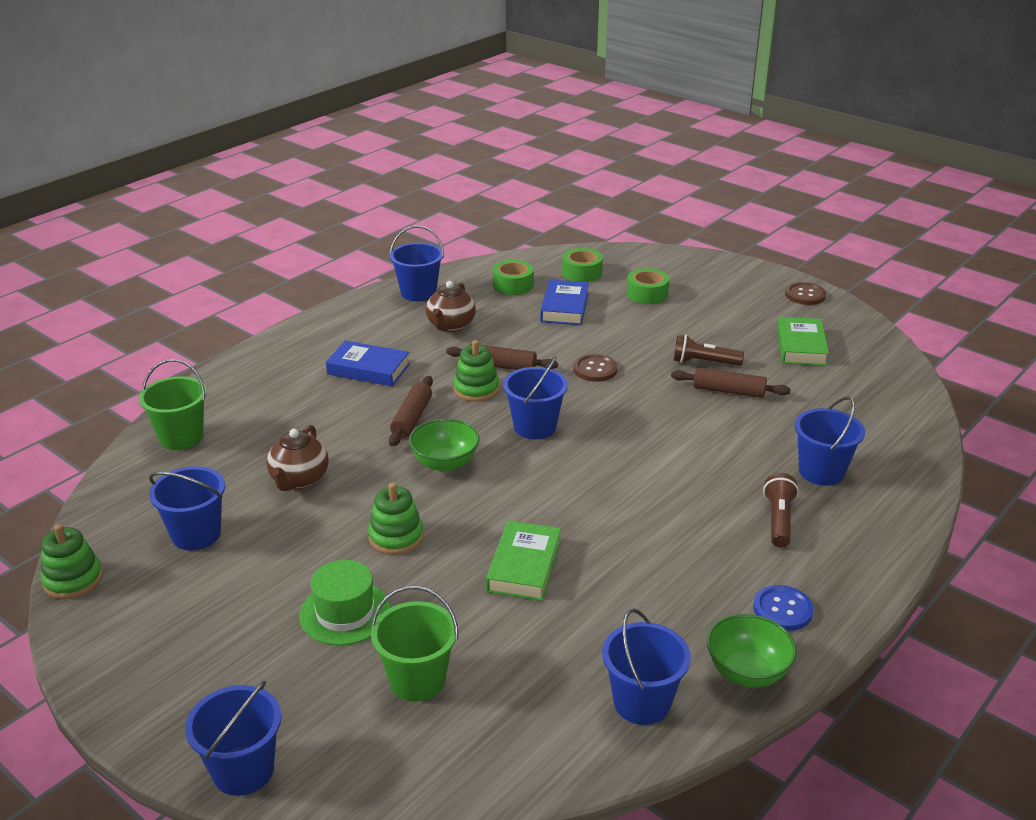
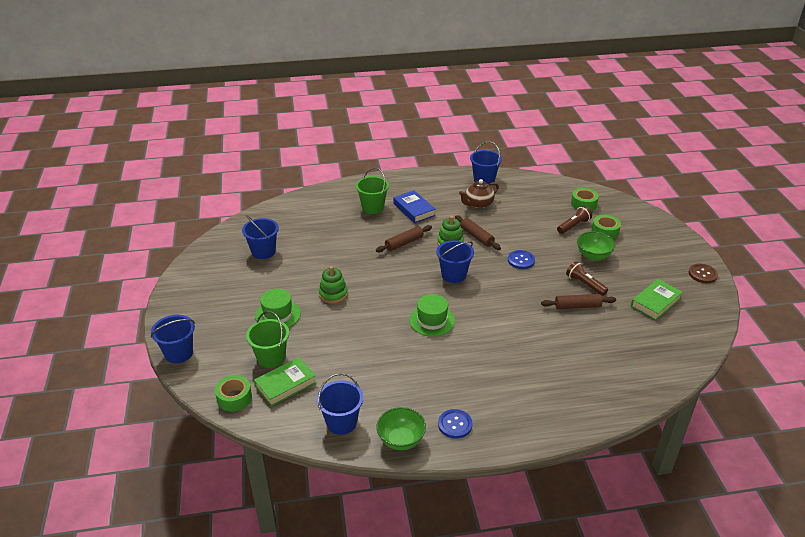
camera: 40 degrees right, 5 degrees up
green stacking toy [40,524,103,599] -> none
green bucket [139,359,207,450] -> green bucket moved to [356,168,389,214]
brown teapot [267,425,328,491] -> none
green bowl [409,419,479,472] -> green bowl moved to [577,231,615,261]
green book [486,521,561,601] -> green book moved to [254,357,317,407]
green tape [493,260,534,295] -> green tape moved to [215,375,252,412]
blue book [540,280,589,325] -> none
brown button [573,354,618,382] -> blue button [508,250,535,269]
brown rolling pin [671,368,791,398] -> brown rolling pin turned 60 degrees counterclockwise [541,294,616,309]
brown flashlight [763,473,799,548] -> brown flashlight moved to [557,206,592,234]
blue bucket [795,397,865,486] -> none
none -> green hat [409,294,455,337]

